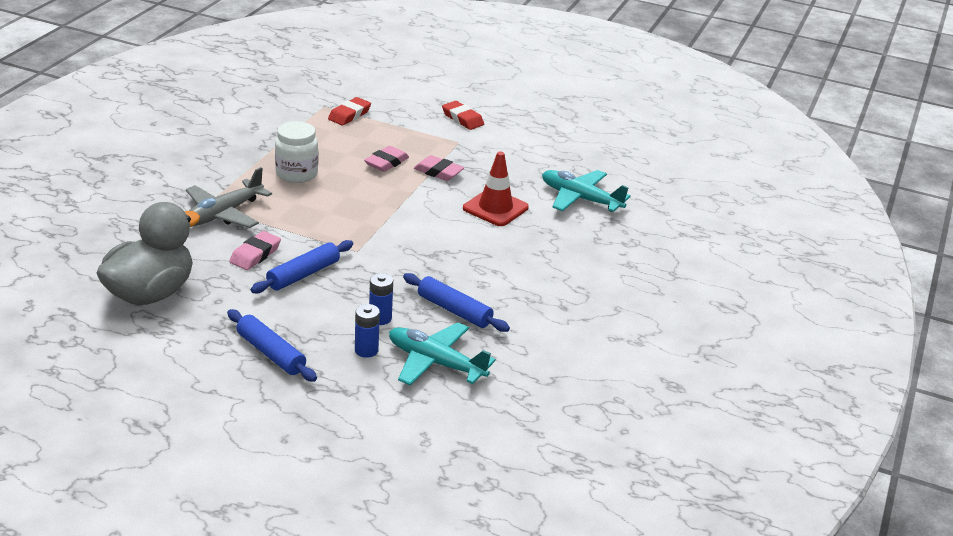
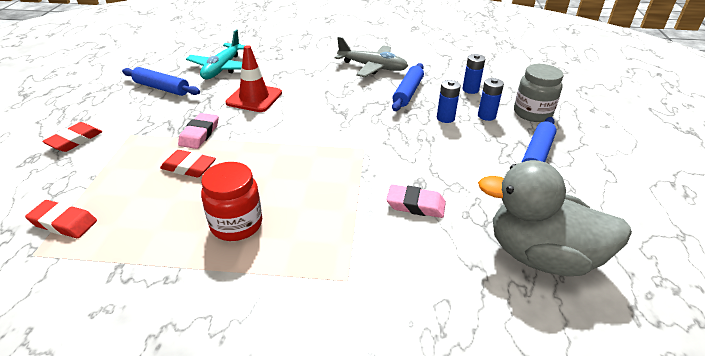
camera: 105 degrees left, 5 degrees up
grey plane [186,167,272,228] -> grey plane moved to [335,37,408,77]
blue rolling pin [251,240,353,293] -> blue rolling pin moved to [122,67,200,96]
white jar [275,121,318,183] -> red jar [201,162,262,241]
pink eraser [364,146,409,172] -> red eraser [160,150,216,178]
turquoise plane [389,323,496,385] -> blue battery [462,54,485,94]
none -> grey jar [514,64,564,122]

